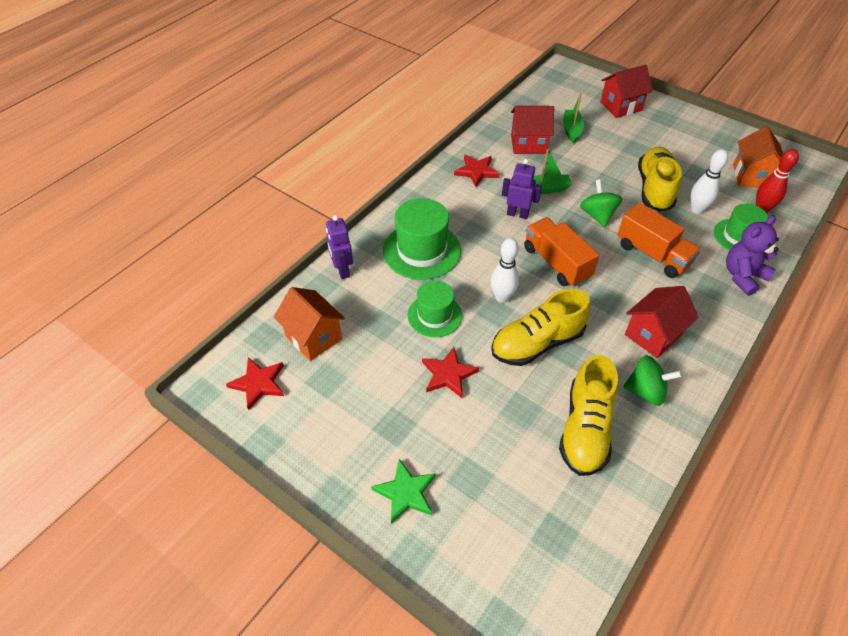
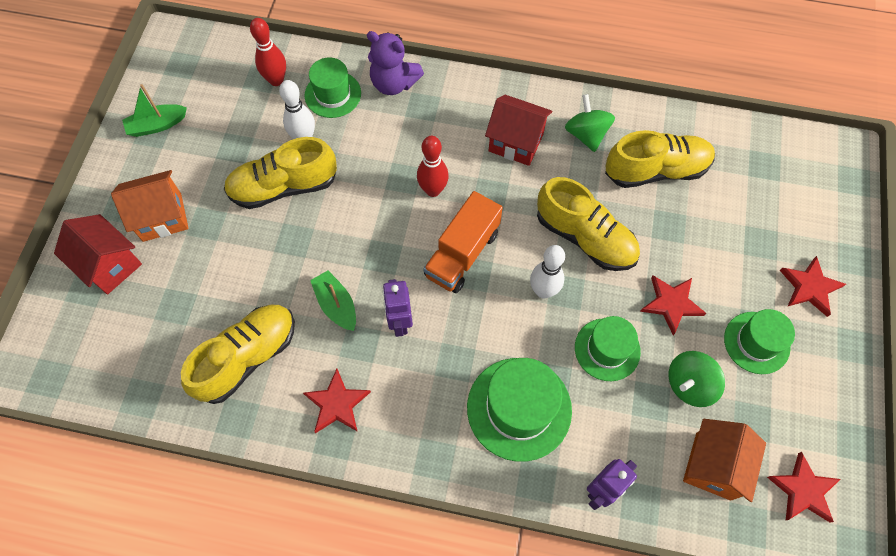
camera: 115 degrees left, 15 degrees up
green star [371,459,436,524] -> red star [780,256,846,317]
red house [511,106,554,154] -> yellow shoe [181,305,295,404]
green boat [563,93,584,143] -> green boat moved to [122,84,187,137]
green spinning top [580,179,622,227] -> green spinning top moved to [669,351,725,407]
orange truck [617,203,701,278] -> none
orange house [733,126,783,188] -> orange house moved to [111,170,189,242]
none -> red bowling pin [417,136,449,197]
none -> green hat [724,309,795,374]

